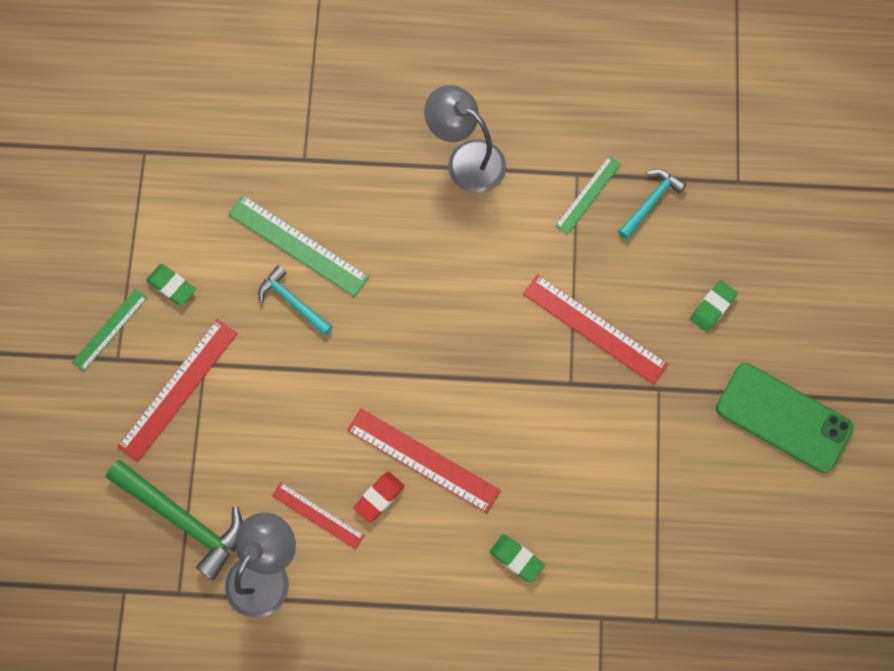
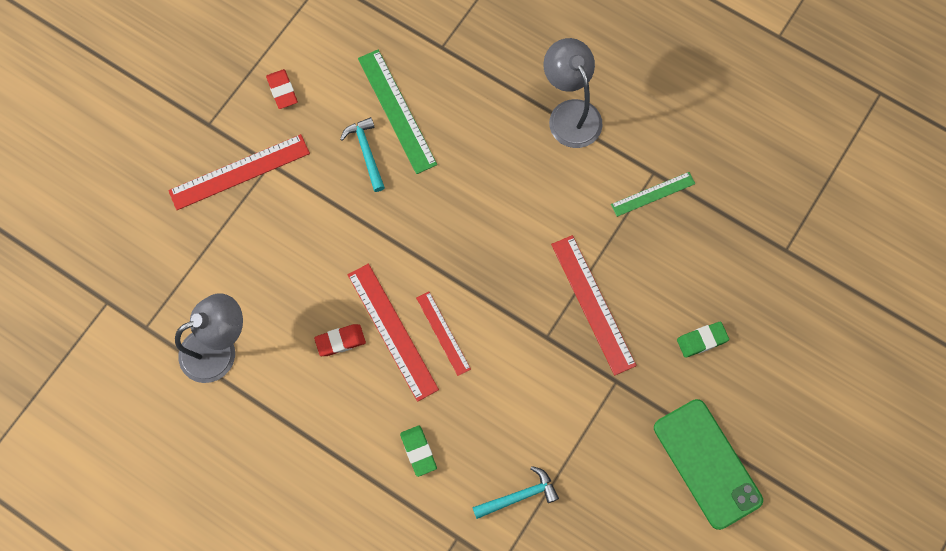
camera: 30 degrees right, 0 degrees up
green ruler [72,289,148,371] -> none
green hammer [106,460,243,580] -> none
green eraser [146,264,196,306] -> red eraser [266,69,298,109]
red ruler [272,482,365,549] -> red ruler moved to [416,291,471,376]
turquoise hammer [618,169,686,239] -> turquoise hammer moved to [472,466,559,519]

